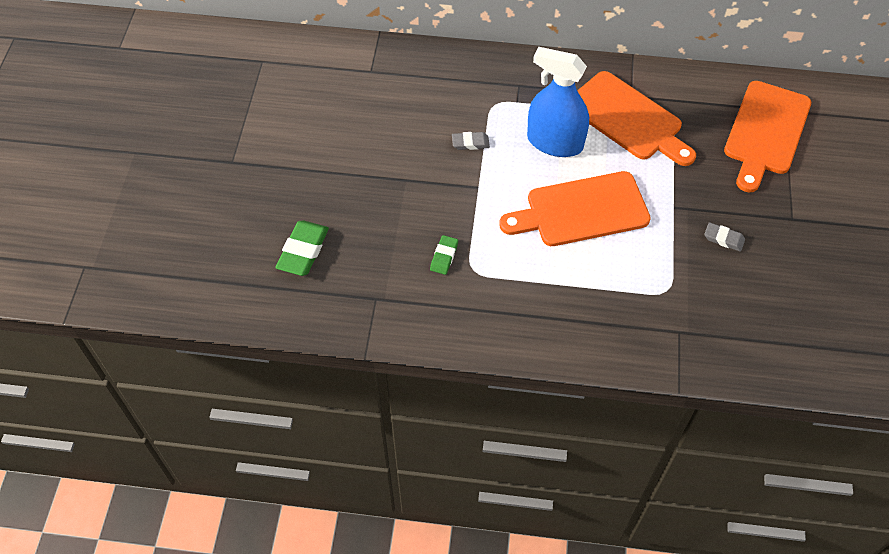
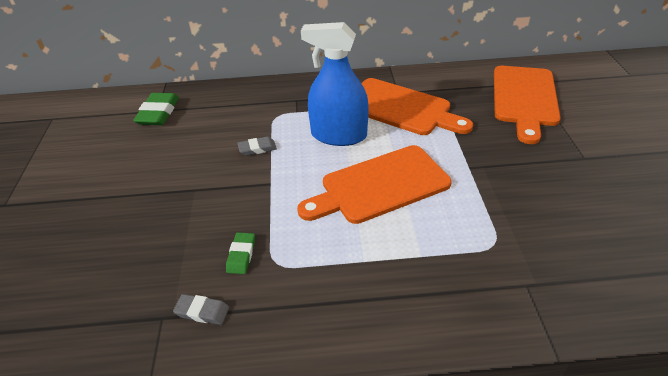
camera: 10 degrees left, 15 degrees down
green eraser [275,220,329,276] -> green eraser moved to [133,93,179,125]
grey eraser [704,222,745,252] -> grey eraser moved to [173,294,229,325]

